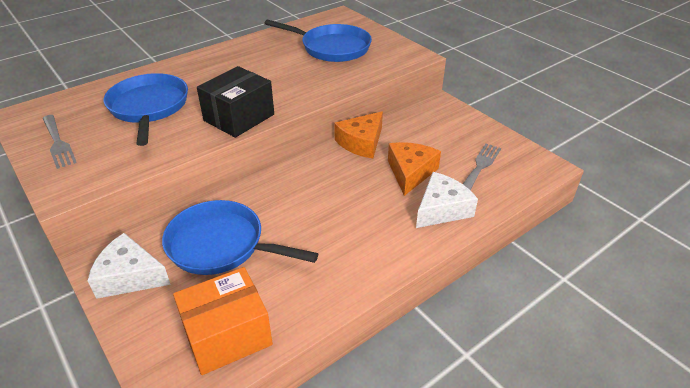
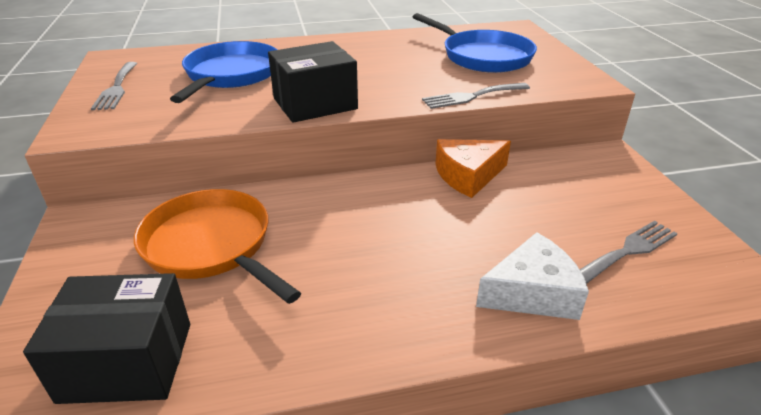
camera: 25 degrees right, 5 degrees down
white cheese [87,233,171,299] -> none
blue pan [162,200,318,275] -> orange pan [134,189,301,304]
orange box [173,267,273,375] -> black box [23,273,190,404]
orange cheese [388,142,441,196] -> none
none -> grey fork [422,83,530,109]

